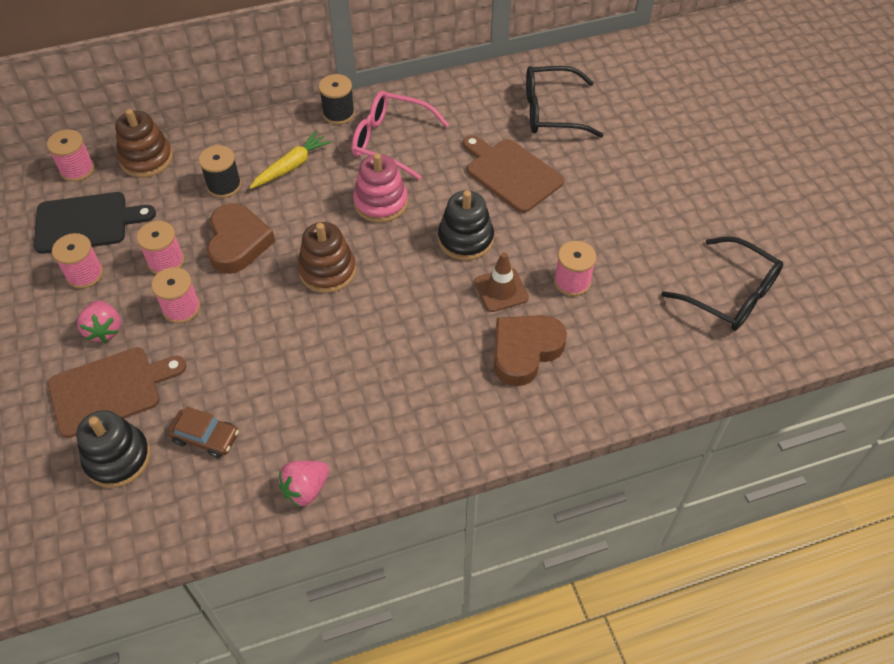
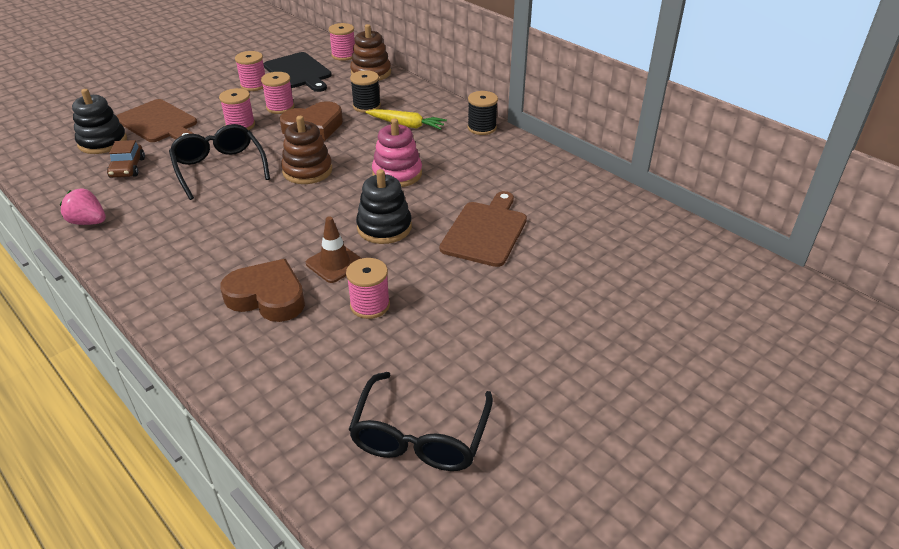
camera: 65 degrees right, 15 degrees down
pink strawberry [77,300,121,343] -> none
pink glasses [352,91,449,180] -> none
black glasses [526,66,603,138] -> black glasses moved to [169,124,270,200]

